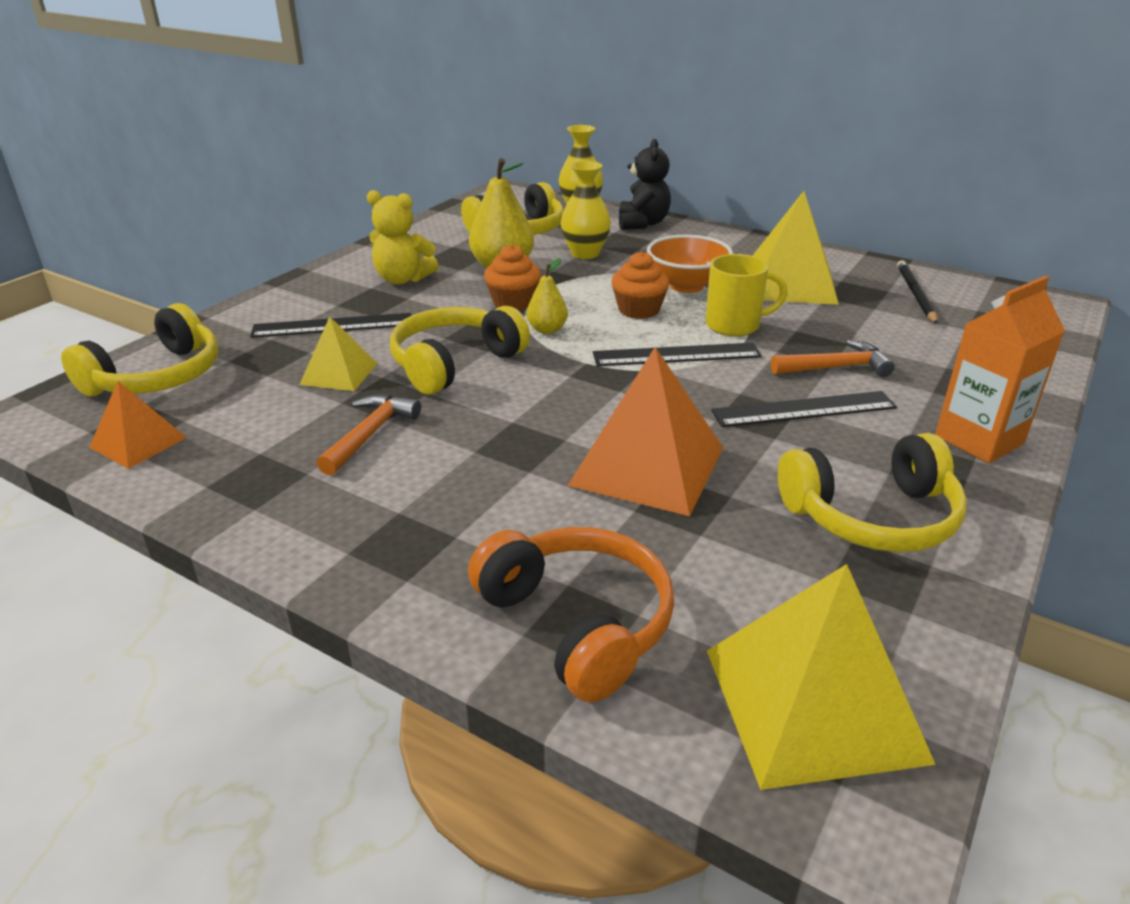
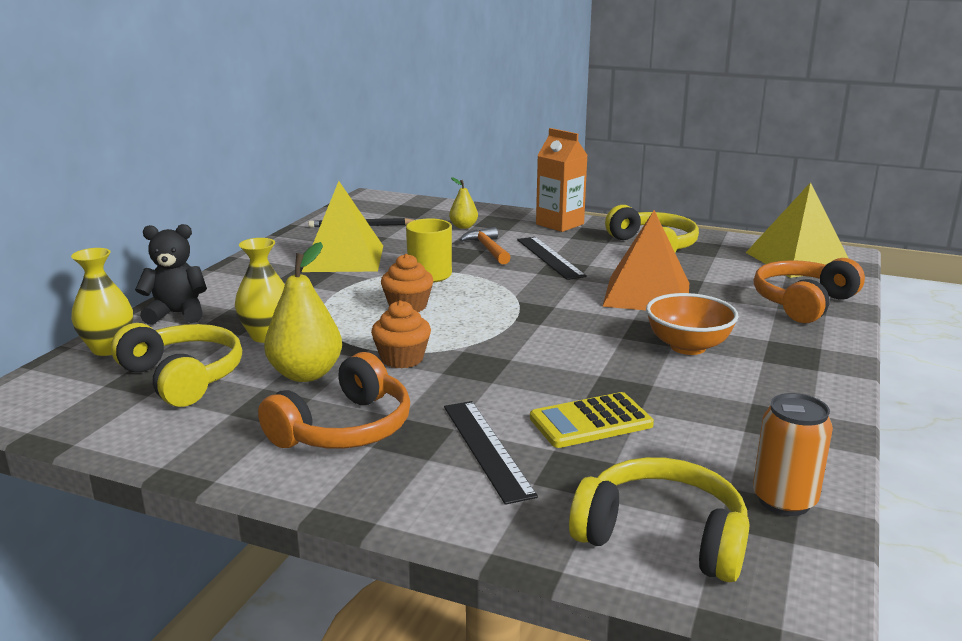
camera: 100 degrees left, 10 degrees down
orange pyramid [89,381,187,469] -> orange can [753,393,833,516]
yellow pyramid [299,316,377,391] -> yellow calculator [530,392,654,448]
orange hammer [316,394,421,475] -> none
yellow teddy bear [367,190,439,284] -> orange headphones [258,352,410,449]
yellow headphones [390,306,530,395] -> none
yellow pear [527,258,568,334] -> yellow pear moved to [449,177,478,229]
black ruler [593,343,762,366] -> none
orange bowl [647,235,733,293] -> orange bowl moved to [646,293,739,355]

